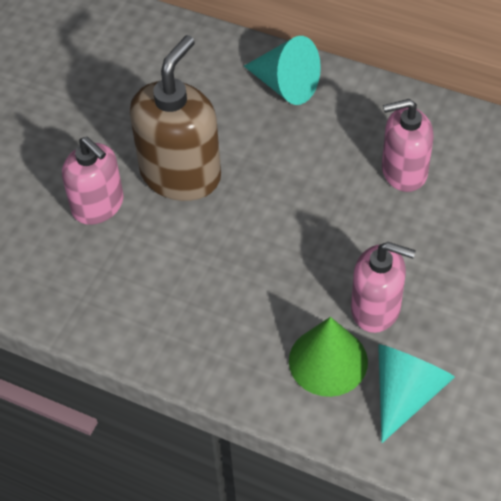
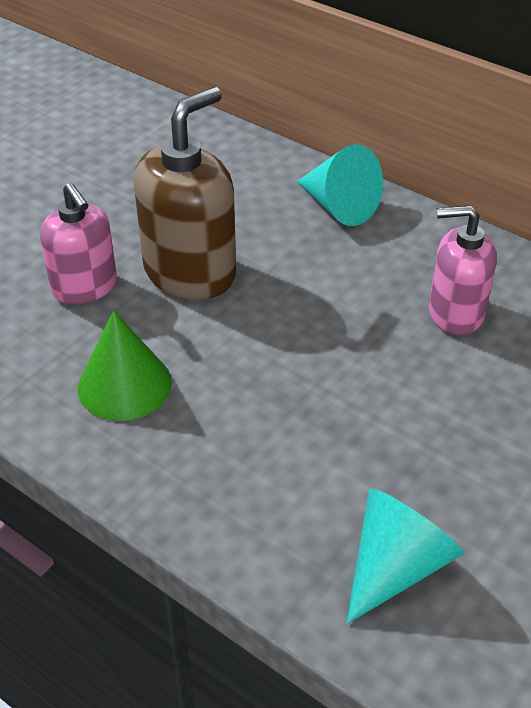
camera: 10 degrees right, 10 degrees down
green cone [289,317,368,397] -> green cone moved to [78,311,172,421]
pink soap dispenser [351,242,416,333] -> none

